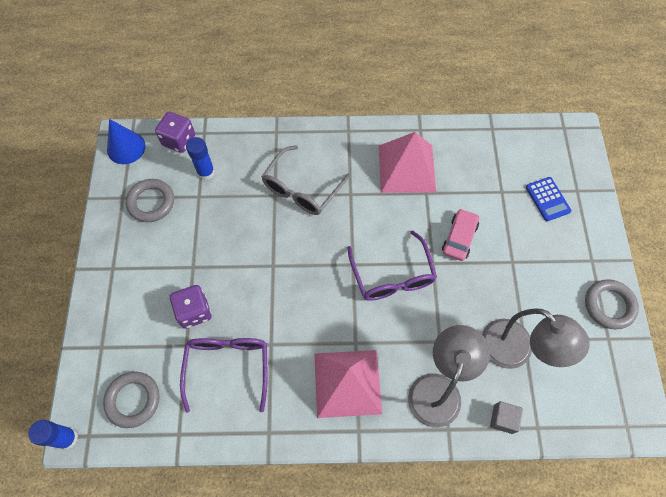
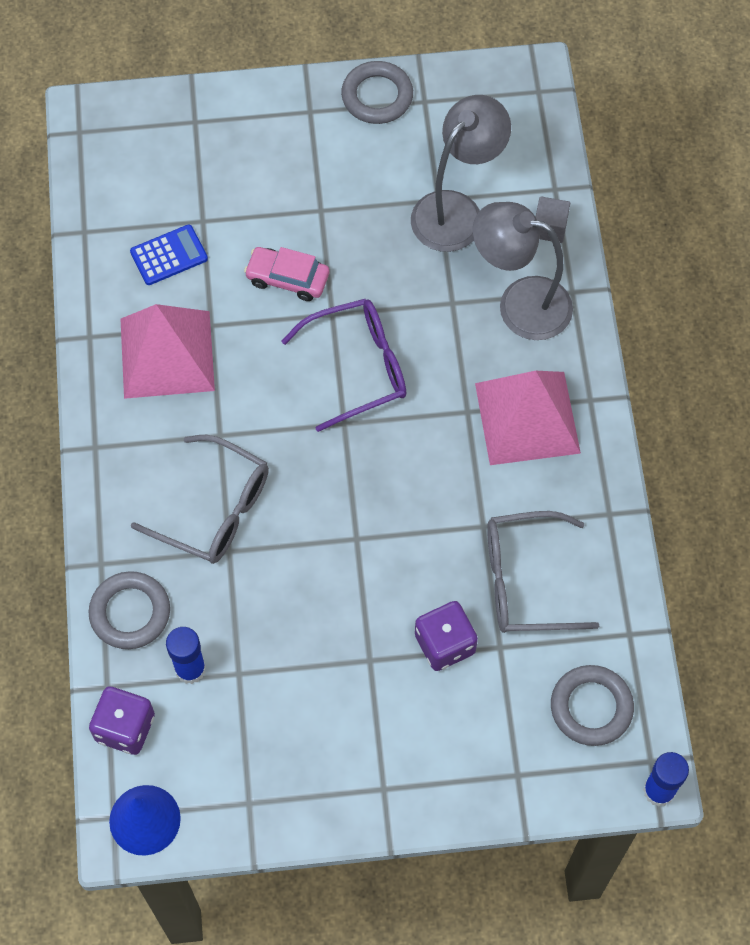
camera: 95 degrees left, 0 degrees up
grey ring [126,179,174,222] -> grey ring moved to [88,571,170,649]
purple glasses [180,338,268,413] -> grey glasses [487,511,599,633]
blue calculator [526,177,571,221] -> blue calculator moved to [130,224,208,285]

